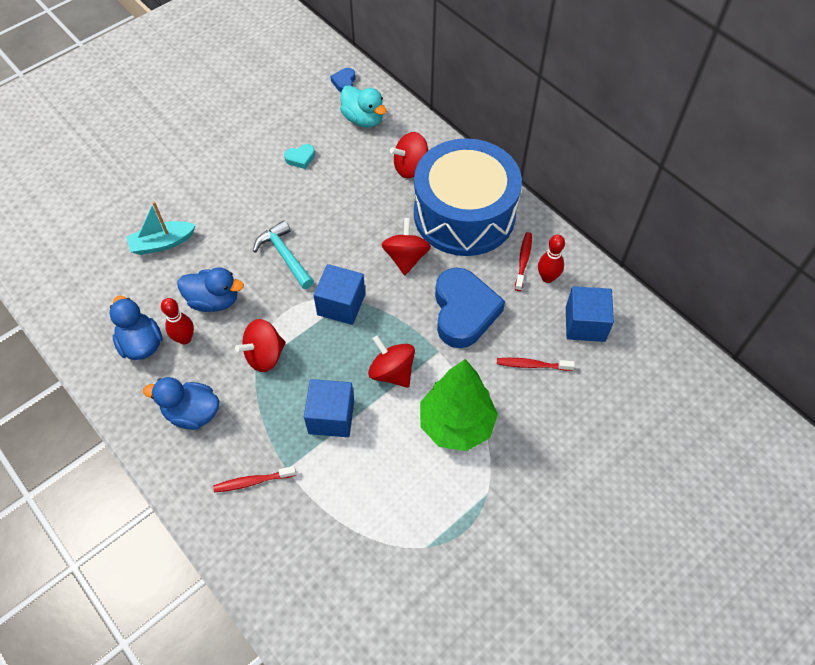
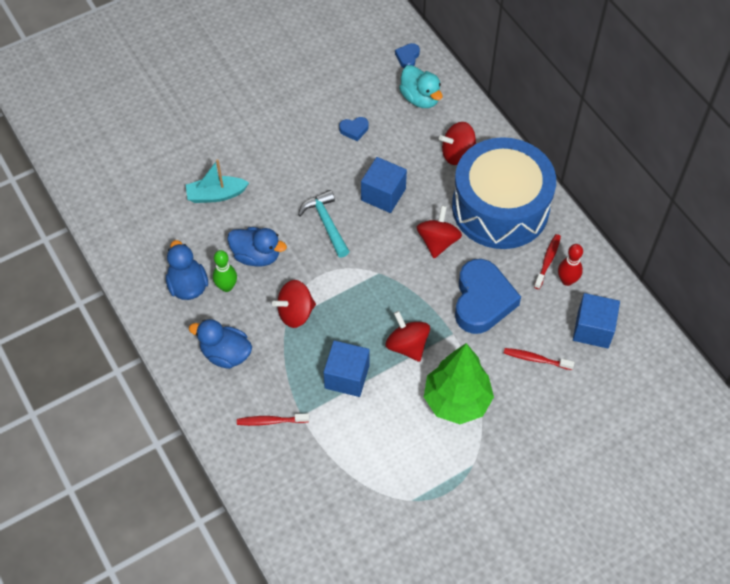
camera: 10 degrees right, 0 degrees up
red bowling pin [161,298,194,344] -> green bowling pin [213,250,237,292]
turquoise heart [284,144,315,169] -> blue heart [339,117,369,141]
blue cube [313,264,365,325] -> blue cube moved to [361,157,407,213]

